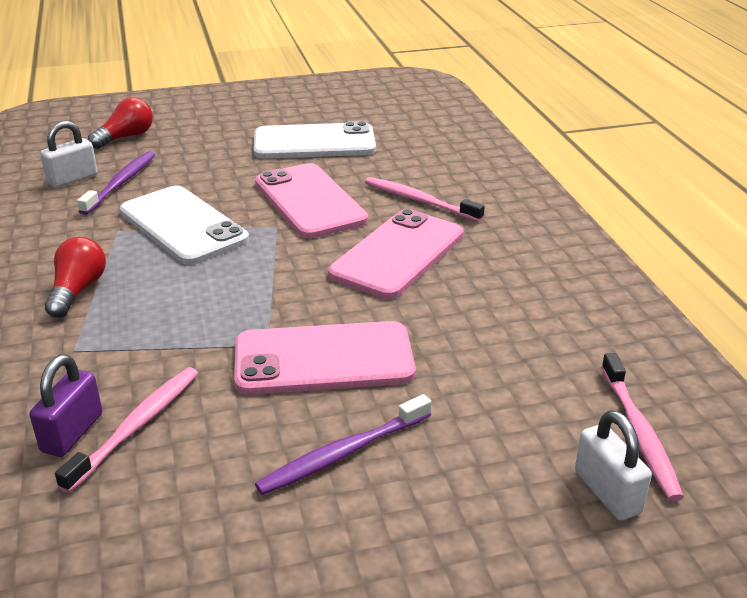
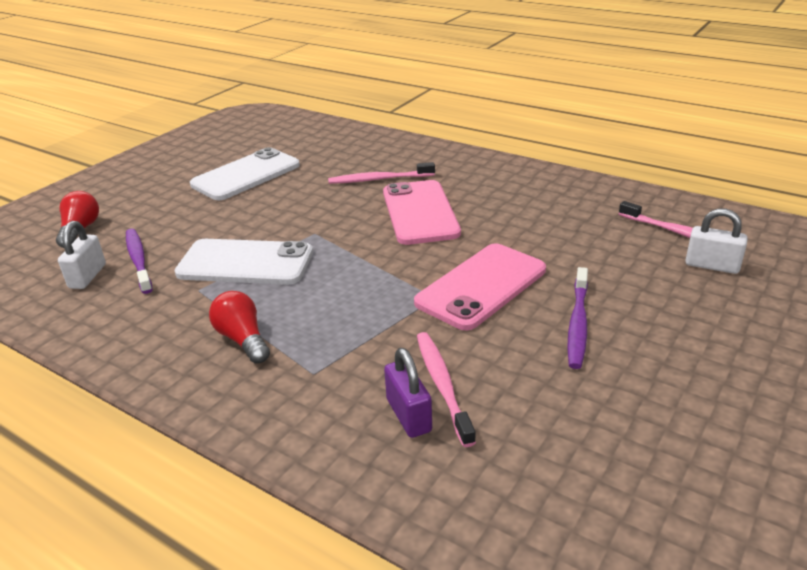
camera: 40 degrees left, 0 degrees up
pink phone [255,163,368,238] -> none

